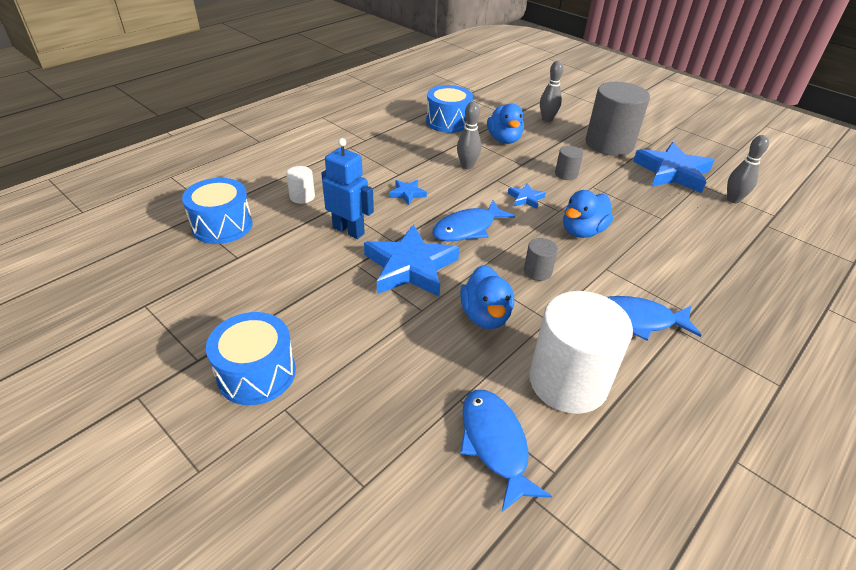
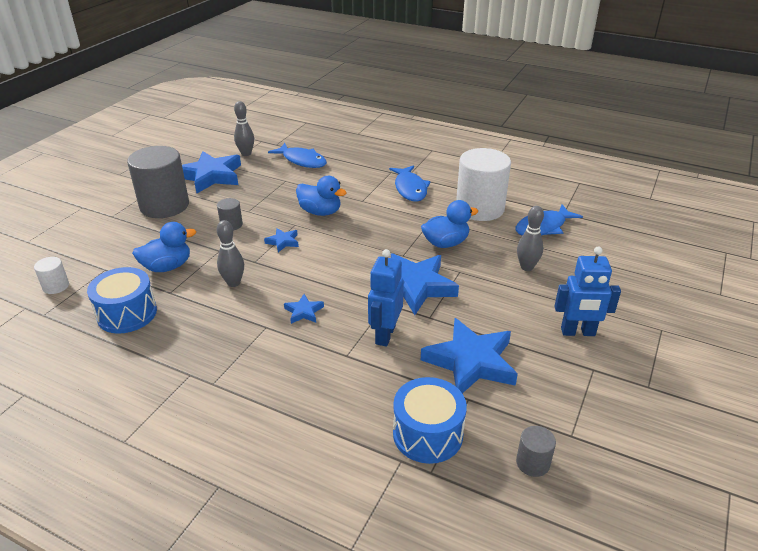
camera: 105 degrees left, 5 degrees down
blue drum [206,312,296,405] -> blue robot [554,247,621,336]
white cylinder [286,166,315,204] -> white cylinder moved to [34,257,69,294]
blue fish [432,200,515,241] -> blue fish moved to [268,143,327,168]
grey cylinder [524,238,558,281] -> grey cylinder moved to [516,426,556,477]
grey bowling pin [540,61,564,122] -> grey bowling pin moved to [517,206,544,271]
none -> blue star [421,318,518,393]

